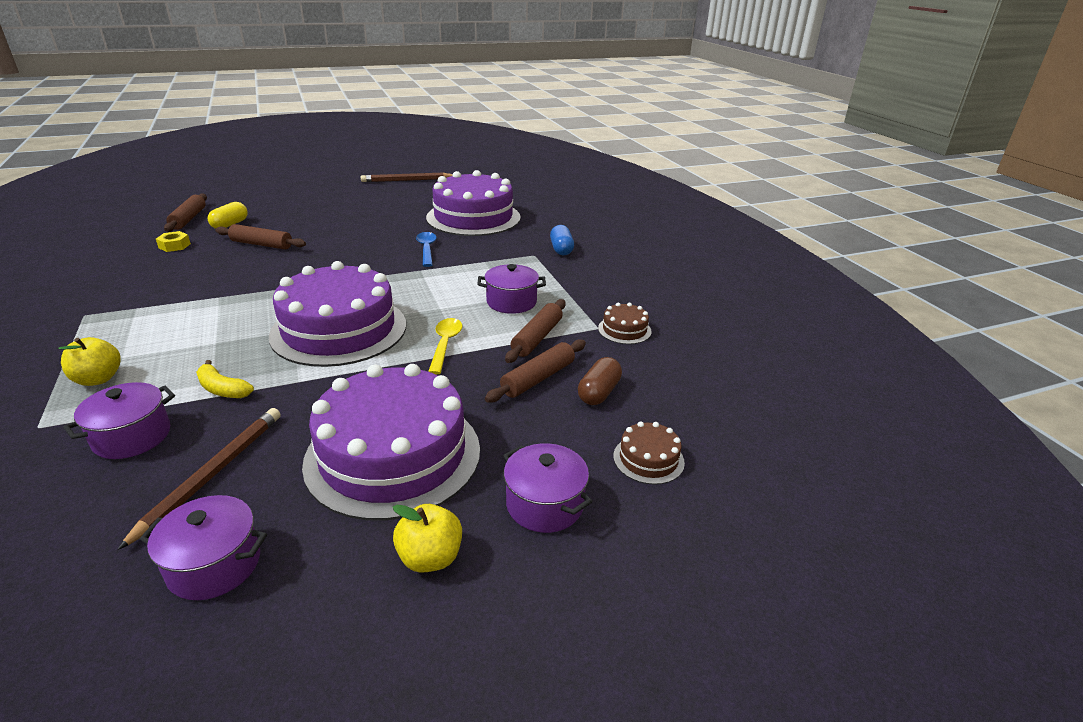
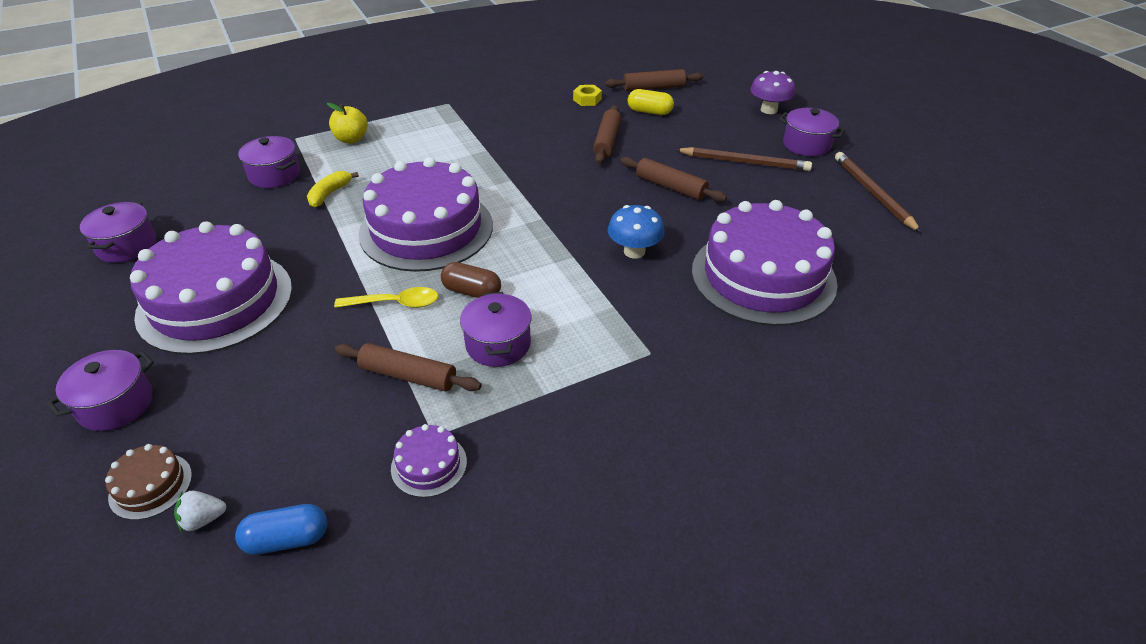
camera: 85 degrees right, 10 degrees up
brown pencil [117,408,281,550] -> brown pencil moved to [675,147,812,171]
yellow apple [393,504,462,573] -> none
blue spoon [416,232,437,267] -> blue mushroom [608,205,665,259]
brown rolling pin [485,339,586,403] -> brown rolling pin moved to [620,157,727,202]
blue capsule [550,225,574,255] -> blue capsule moved to [235,504,327,555]
brown capsule [578,357,622,405] -> brown capsule moved to [441,262,501,298]
brown cake [598,303,652,344] -> purple cake [391,424,467,498]
none -> white strawberry [174,491,226,532]
none -> purple mushroom [750,71,795,114]
none -> purple pot [779,108,845,156]

